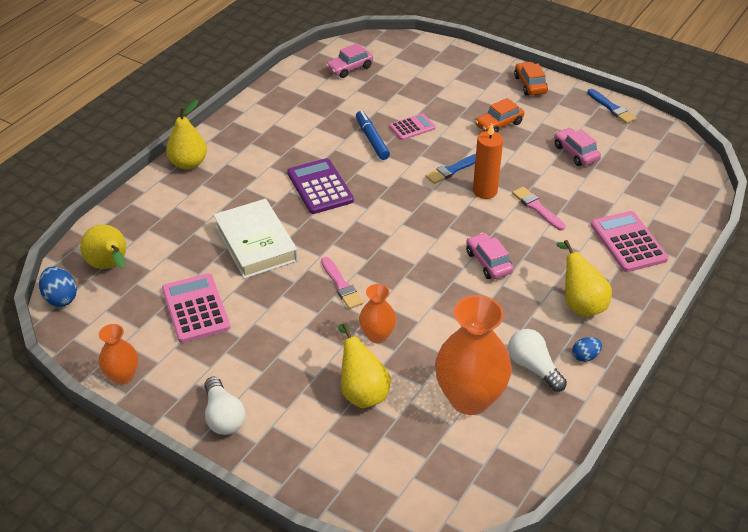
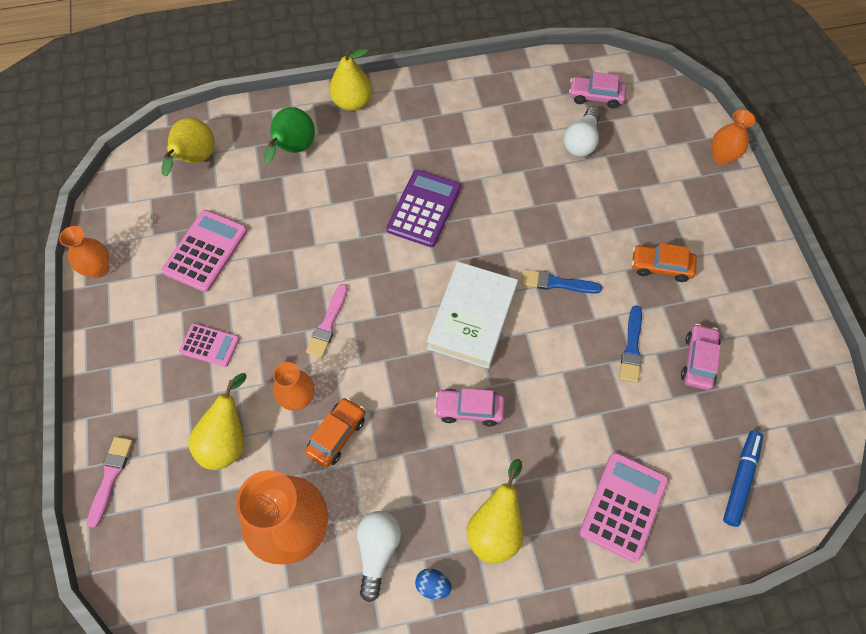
camera: 45 degrees right, 20 degrees up
blue egg [39,267,77,307] -> none
white light bulb [204,377,245,435] -> white light bulb moved to [564,107,601,157]
white book [213,199,298,279] -> white book moved to [427,262,518,369]
blue marker [356,111,390,160] -> blue marker moved to [723,430,763,527]
pink calculator [389,113,436,140] -> pink calculator moved to [179,323,240,367]
pink car [466,233,513,279] -> pink car turned 105 degrees counterclockwise [434,388,505,426]
orange candle [473,124,503,199] -> none
pink brush [512,187,566,231] -> pink brush moved to [87,437,133,528]
orange car [514,62,548,95] -> orange car moved to [305,397,365,467]
blue brush [587,89,637,124] -> blue brush moved to [620,305,642,383]
none -> green pear [264,107,315,164]
none -> orange vase [712,110,755,165]

